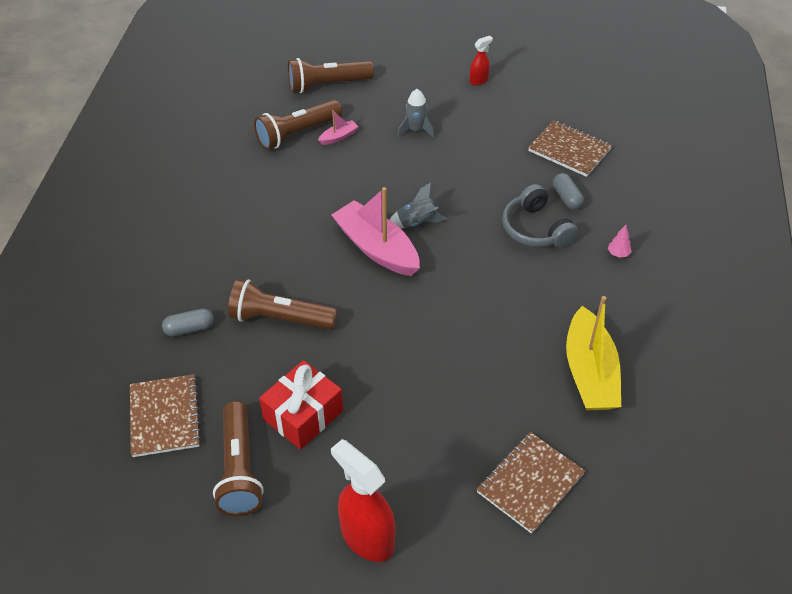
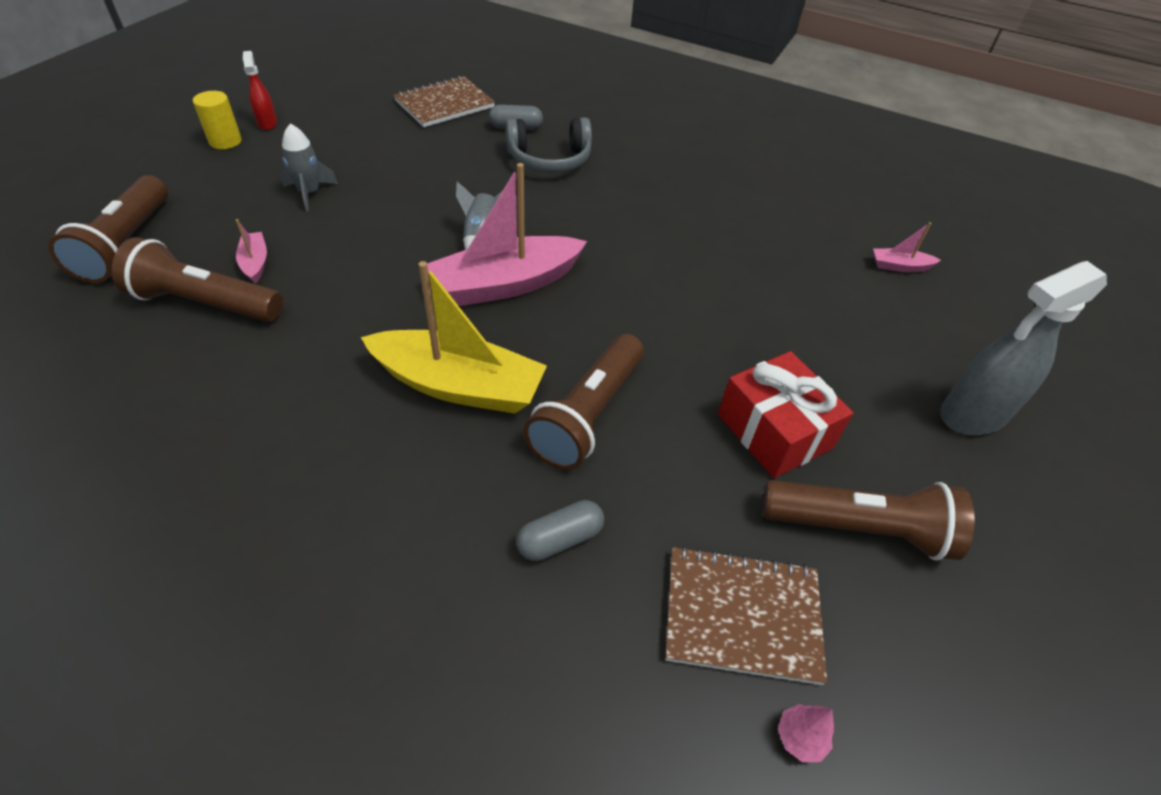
camera: 75 degrees left, 0 degrees up
grey capsule [162,309,214,337] -> grey capsule turned 60 degrees clockwise [516,500,604,561]
brown flashlight [254,100,342,150] -> brown flashlight turned 120 degrees clockwise [111,237,283,322]
red spray bottle [331,439,396,562] -> grey spray bottle [940,261,1107,435]
brown notebook [476,432,585,534] -> pink boat [873,222,941,272]
yellow boat [566,296,621,410] -> yellow boat moved to [361,261,547,414]
pink tree [608,225,632,258] -> pink tree moved to [778,704,834,762]
none -> yellow cylinder [193,91,242,149]

